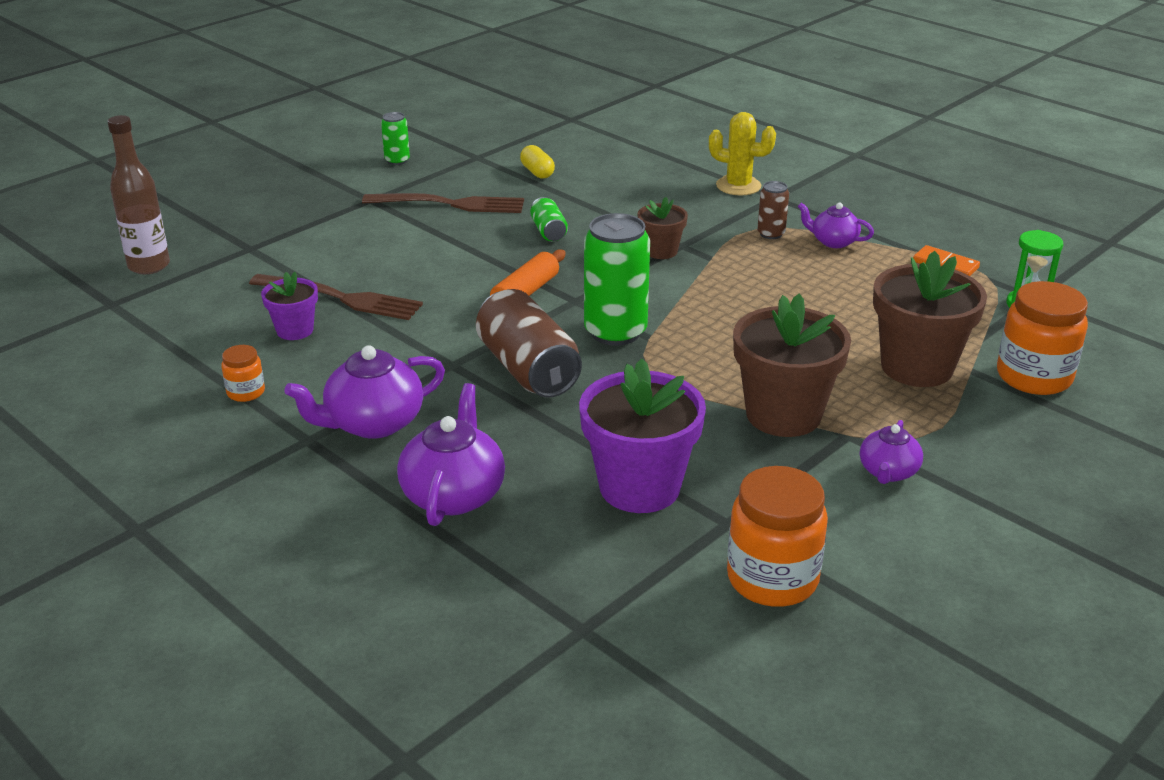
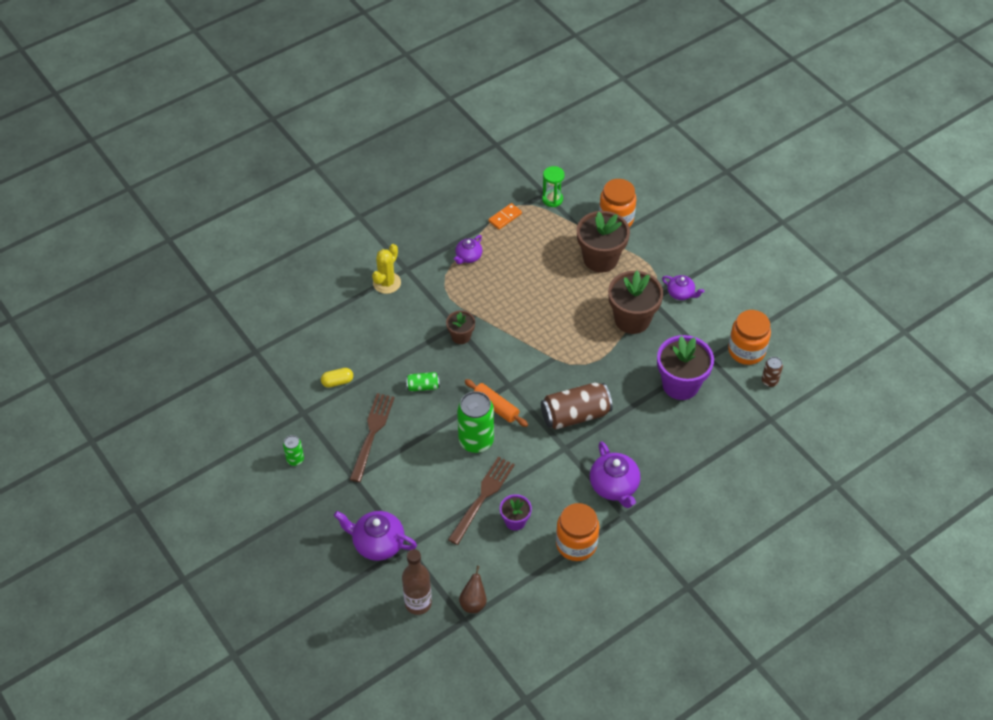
camera: 80 degrees left, 20 degrees up
orange jar [221,345,265,402] -> orange jar [556,503,599,561], size x2.00
purple teapot [397,383,505,526] -> purple teapot moved to [334,511,417,561]
green can [584,213,650,346] -> green can moved to [457,391,494,453]
brown can [757,181,789,239] -> brown can moved to [762,357,783,387]
none -> brown pear [459,566,487,613]

